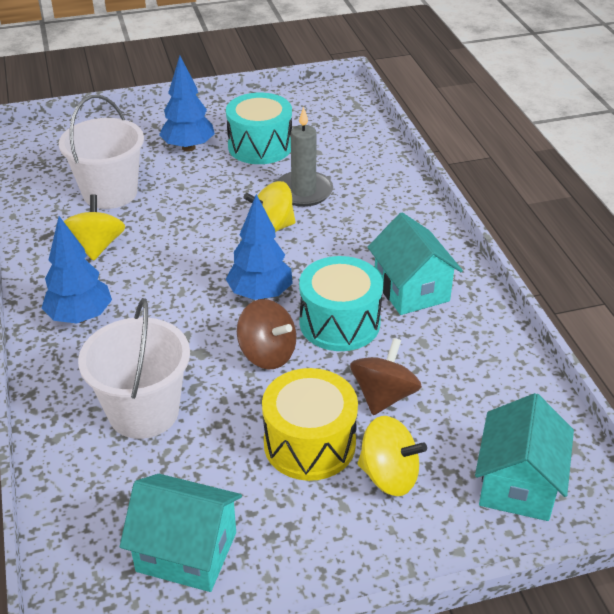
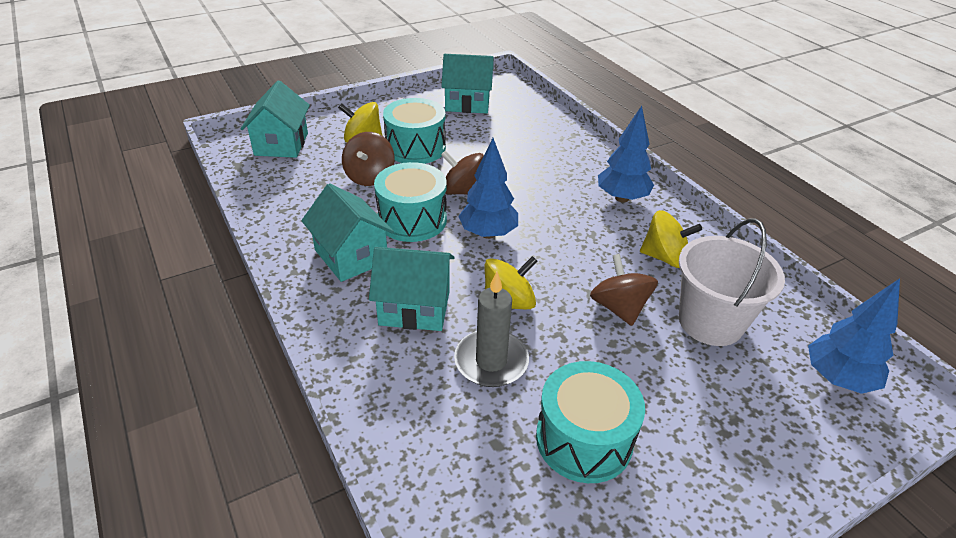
camera: 165 degrees right, 0 degrees up
yellow spinning top [64,194,125,261] -> yellow spinning top turned 60 degrees counterclockwise [640,210,702,268]
white bucket [78,298,190,439] -> none
blue tree [159,56,215,152] -> blue tree moved to [808,278,900,394]
yellow drum [262,368,358,481] -> turquoise drum [383,98,446,164]
none -> turquoise house [369,247,455,331]
none -> brown spinning top [590,254,658,326]

